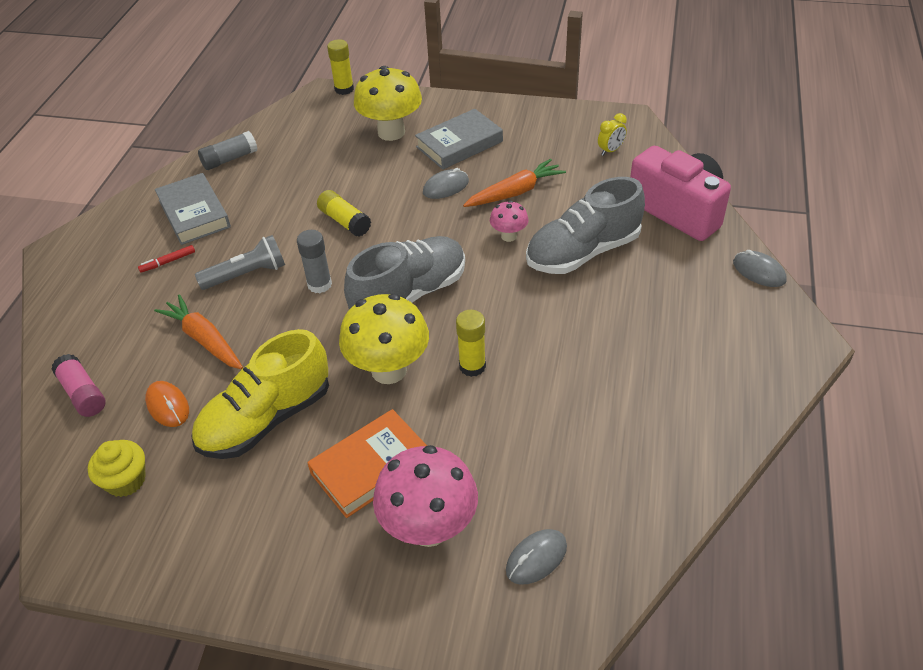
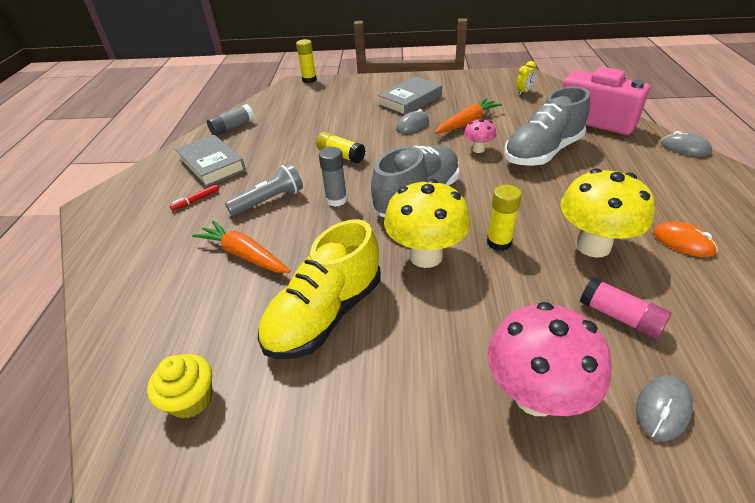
camera: 10 degrees left, 5 degrees down
pink glue stick [52,354,106,417] -> pink glue stick moved to [580,277,671,339]
orange mouse [145,381,189,427] -> orange mouse moved to [653,222,718,257]
orange book [307,409,427,518] -> none
yellow mushroom [354,66,422,141] -> yellow mushroom moved to [560,168,655,258]

